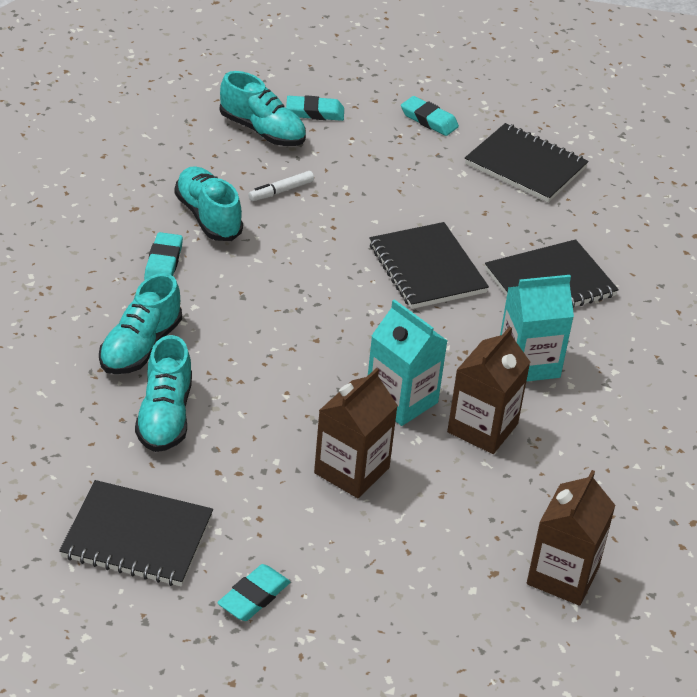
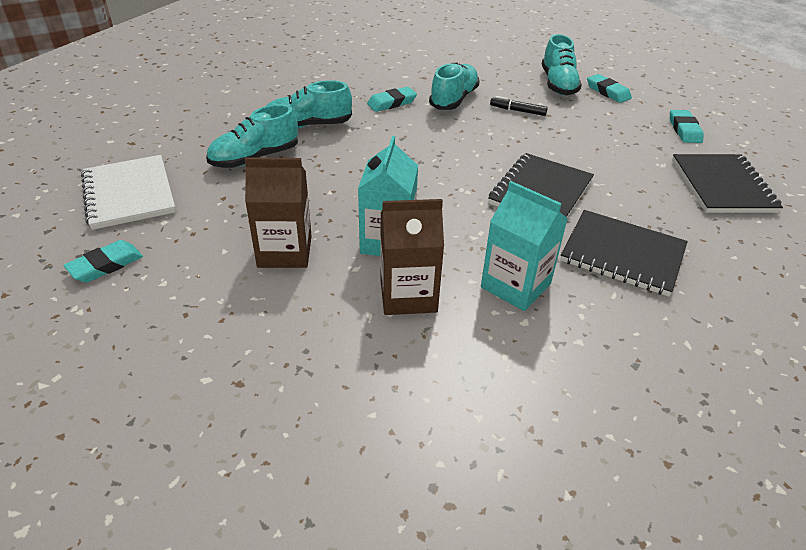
camera: 55 degrees right, 0 degrees up
black notebook [59,480,213,586] -> white notebook [81,155,176,230]
turquoise eraser [217,564,290,621] -> turquoise eraser turned 45 degrees counterclockwise [64,240,143,283]
white marker [248,171,314,201] -> black marker [490,96,548,116]
brown carton [527,470,615,606] -> none

